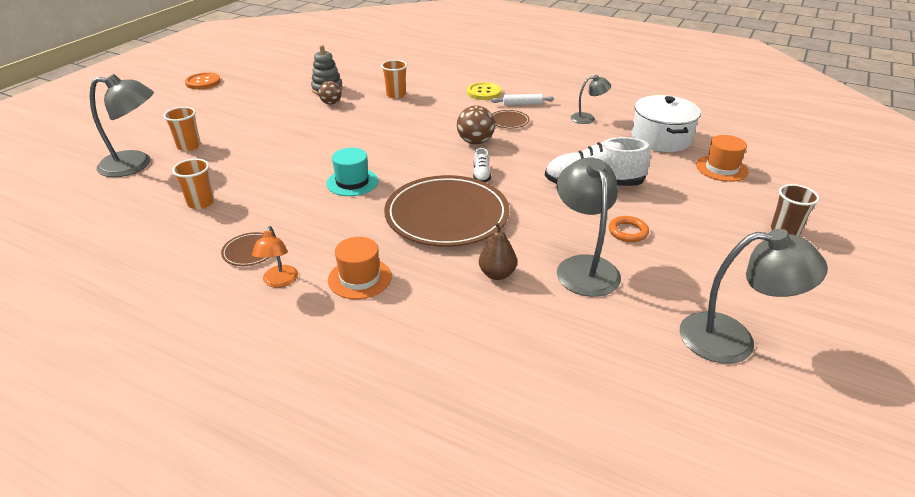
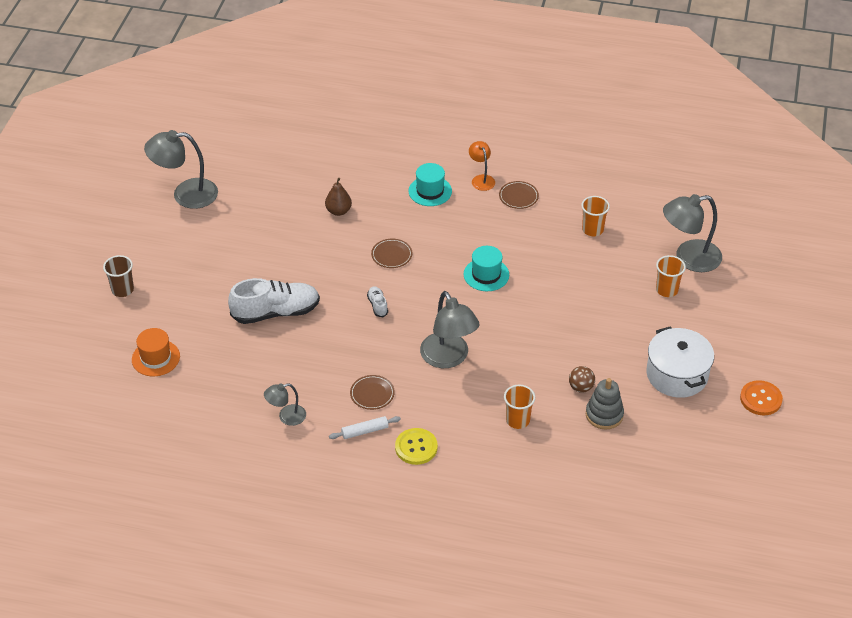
camera: 165 degrees right, 10 degrees up
orange hat [328,237,392,299] -> turquoise hat [408,163,452,206]
brown plate [384,175,510,247] -> brown plate [371,239,412,268], size x0.41
brown ball [457,105,495,145] -> none
grey lamp [557,157,621,297] -> grey lamp moved to [420,291,480,368]
orange ring [609,216,649,242] -> none
white pot [632,95,701,152] -> white pot moved to [646,326,714,398]

